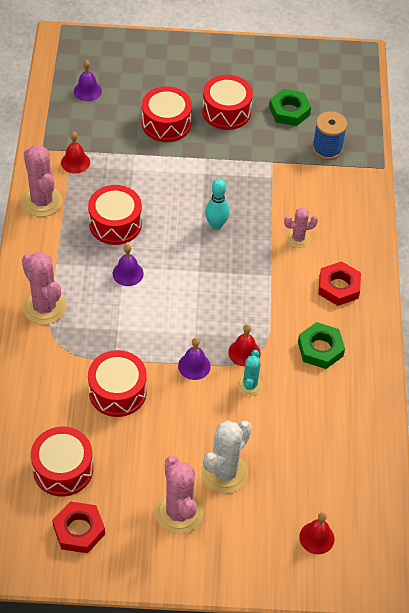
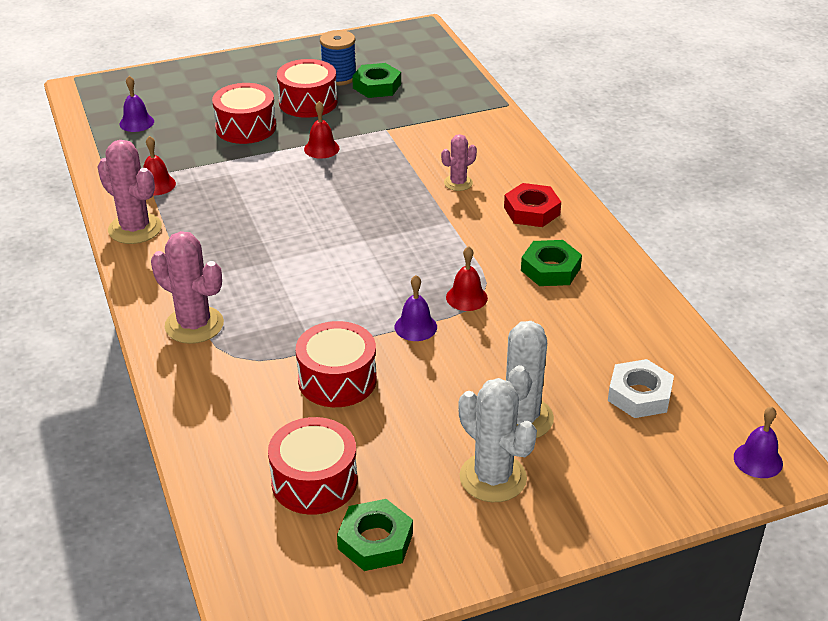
camera: 20 degrees left, 15 degrees down
red nut [52,501,105,553] -> green nut [337,499,413,571]
red drum [88,185,142,245] -> none
purple bell [113,244,144,286] -> purple bell moved to [734,407,783,478]
pink cactus [155,456,203,534] -> white cactus [458,378,537,502]
turquoise bowling pin [205,179,229,230] -> none
turquoise cactus [237,350,263,396] -> none
red bell [299,512,334,554] -> red bell moved to [304,101,340,159]
blue spool [312,111,347,160] -> blue spool moved to [320,30,356,86]
none -> white nut [608,359,674,418]

